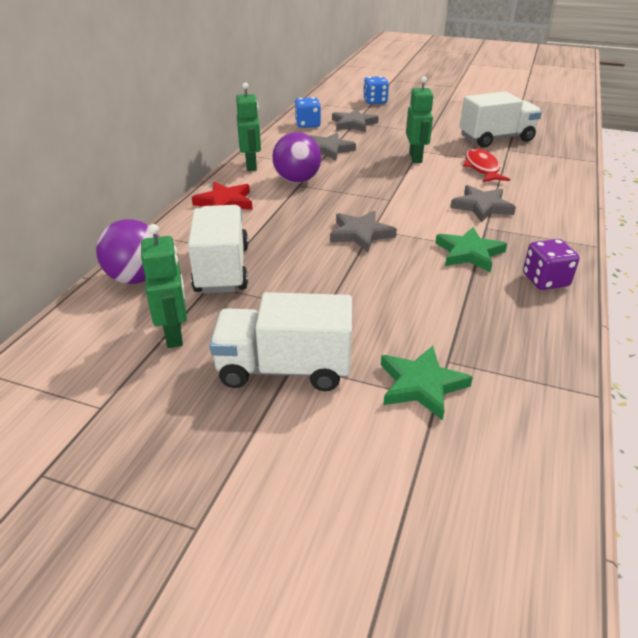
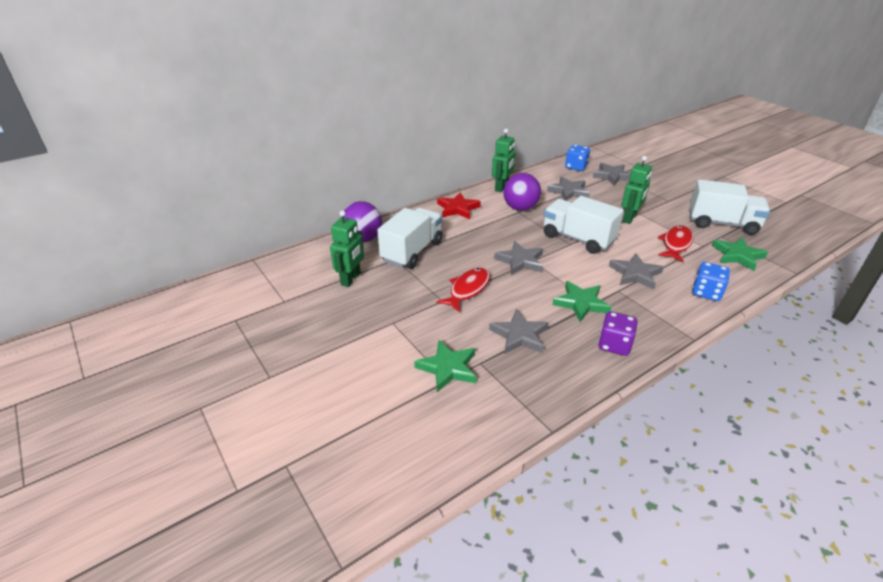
camera: 35 degrees right, 0 degrees up
white truck [209,292,352,391] -> white truck moved to [544,196,624,254]
blue dice [363,76,389,104] -> blue dice moved to [692,262,730,301]
none -> red fish [436,267,490,312]
none -> grey star [489,309,549,354]
none -> green star [712,237,768,271]

